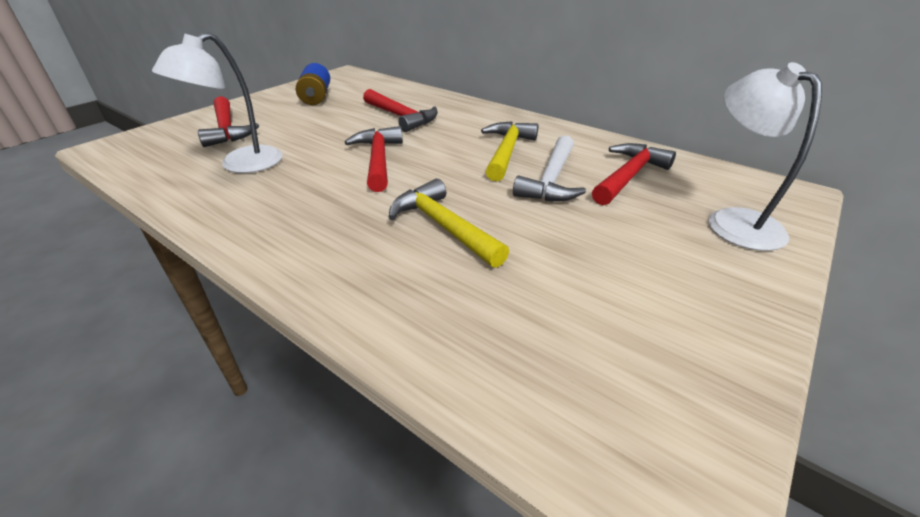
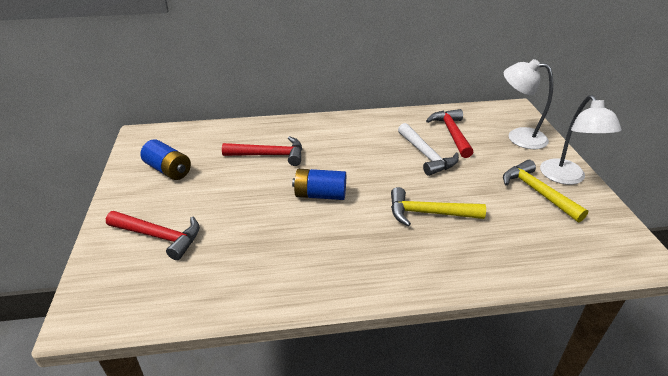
camera: 45 degrees left, 0 degrees up
white lamp [152,32,282,173] -> white lamp moved to [540,95,622,185]
red hammer [345,126,403,192] -> blue battery [292,169,346,200]
yellow hammer [481,121,539,181] -> yellow hammer moved to [503,160,588,222]

